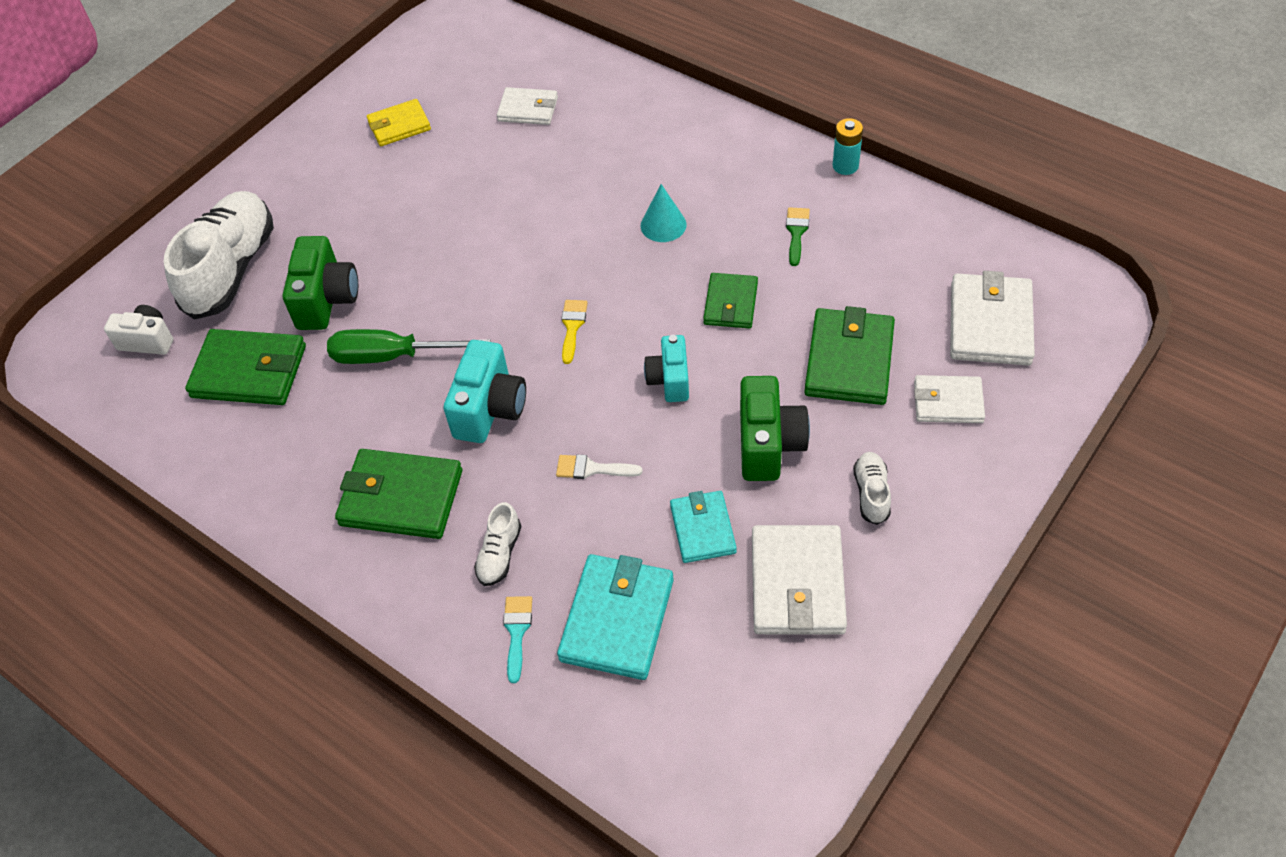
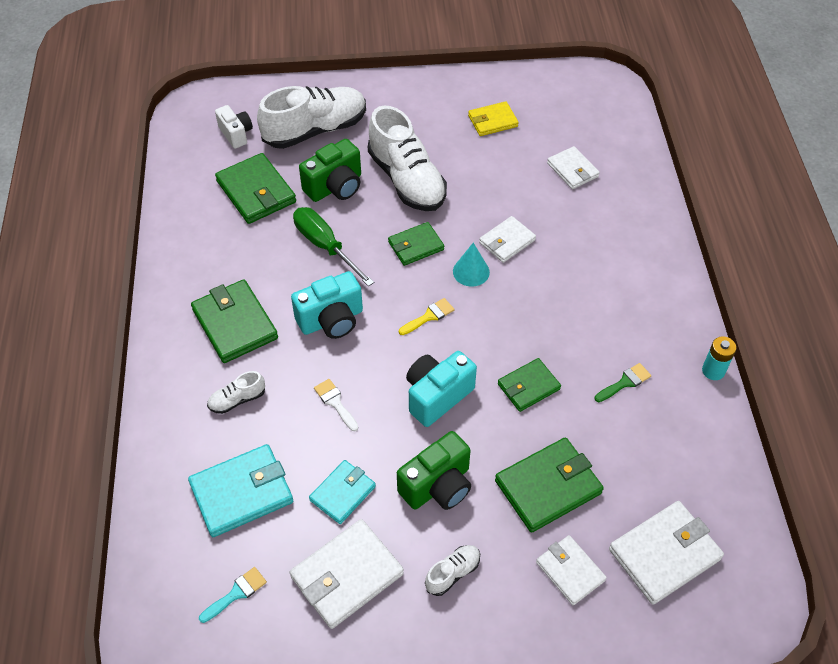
camera: 45 degrees right, 0 degrees up
yellow wallet [367,99,431,146] -> yellow wallet turned 45 degrees counterclockwise [468,101,519,136]
turquoise brush [503,596,532,683] -> turquoise brush moved to [199,567,267,623]
turquoise cone [641,184,686,242] -> turquoise cone moved to [453,243,490,286]
turquoise camera [644,335,689,402] -> turquoise camera [406,351,477,427], size x1.50
none -> white shoe [368,106,447,211]
none -> green wallet [388,222,444,266]
none -> white wallet [479,216,536,263]

